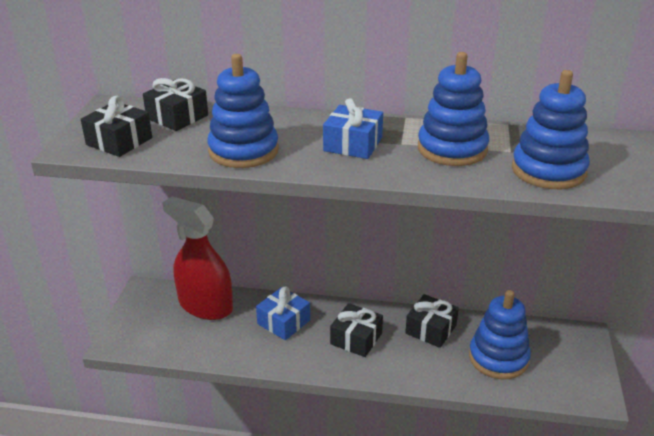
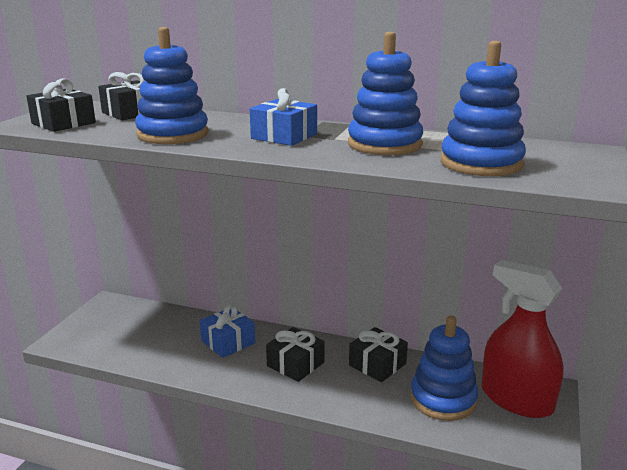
camera: 10 degrees right, 10 degrees down
red spray bottle [163,197,233,320] -> red spray bottle moved to [482,260,564,418]

